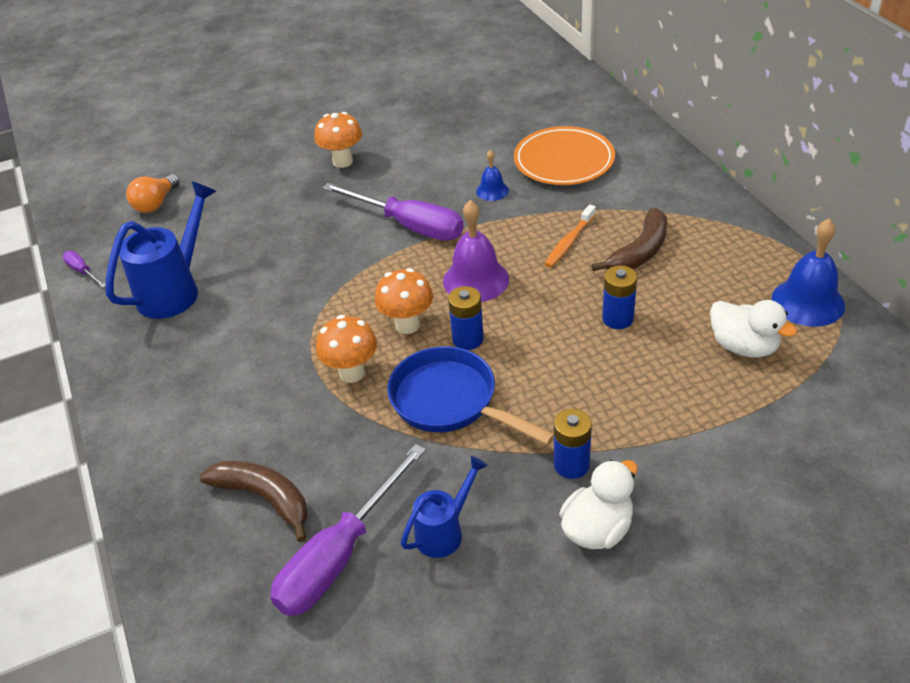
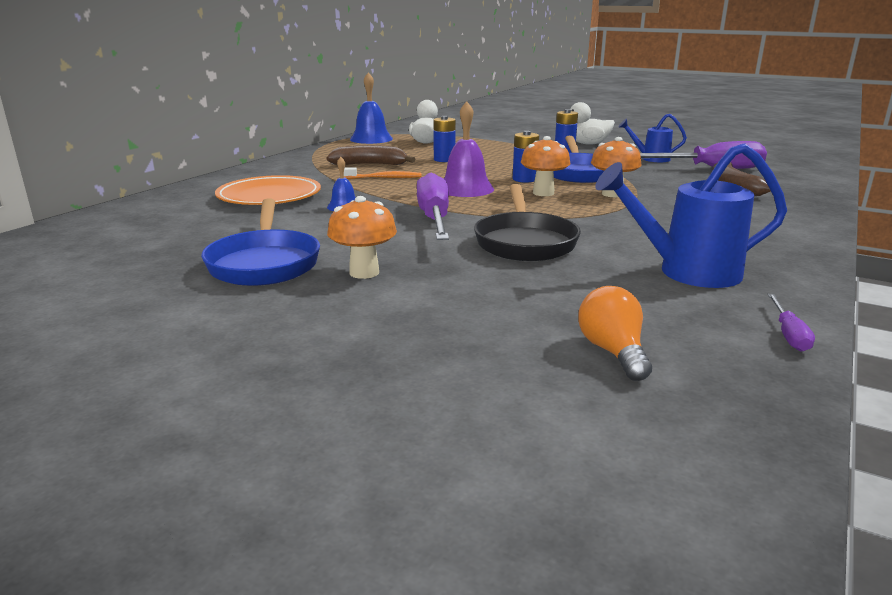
camera: 130 degrees left, 20 degrees down
orange light bulb [126,174,180,213] -> orange light bulb turned 90 degrees counterclockwise [578,286,652,381]
none -> blue pan [201,198,320,286]
none -> black pan [474,184,581,261]

